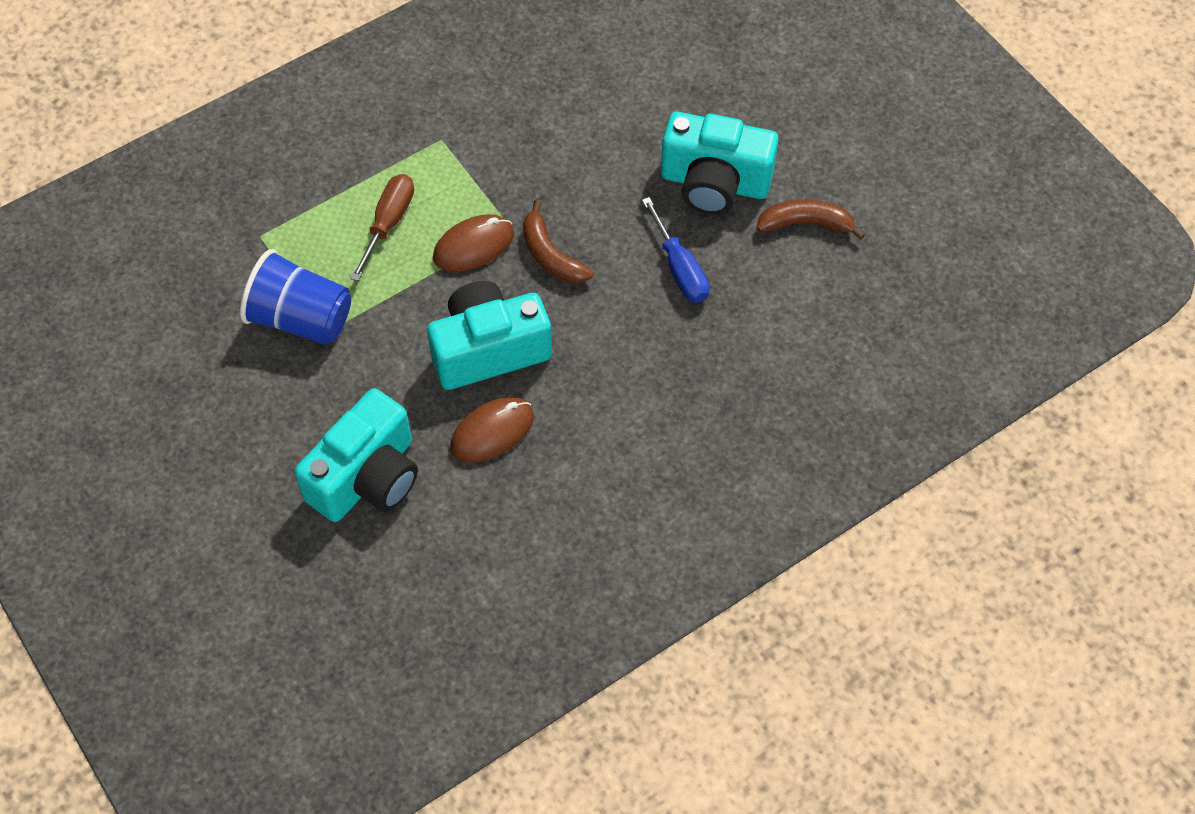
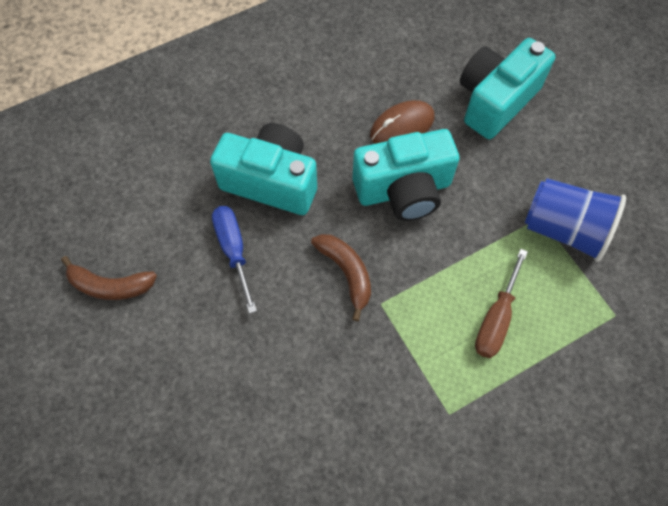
camera: 175 degrees left, 5 degrees up
brown mouse [433,214,514,272] -> none
turquoise camera [661,112,779,215] -> turquoise camera moved to [210,123,317,215]

